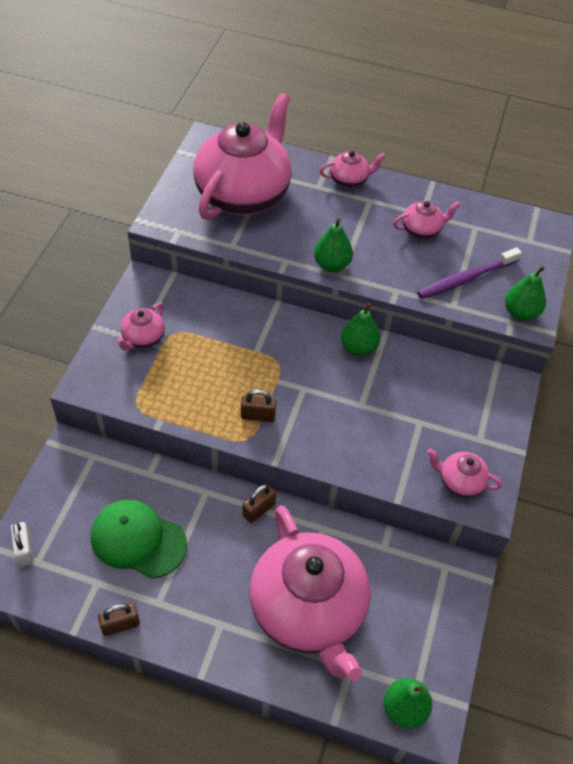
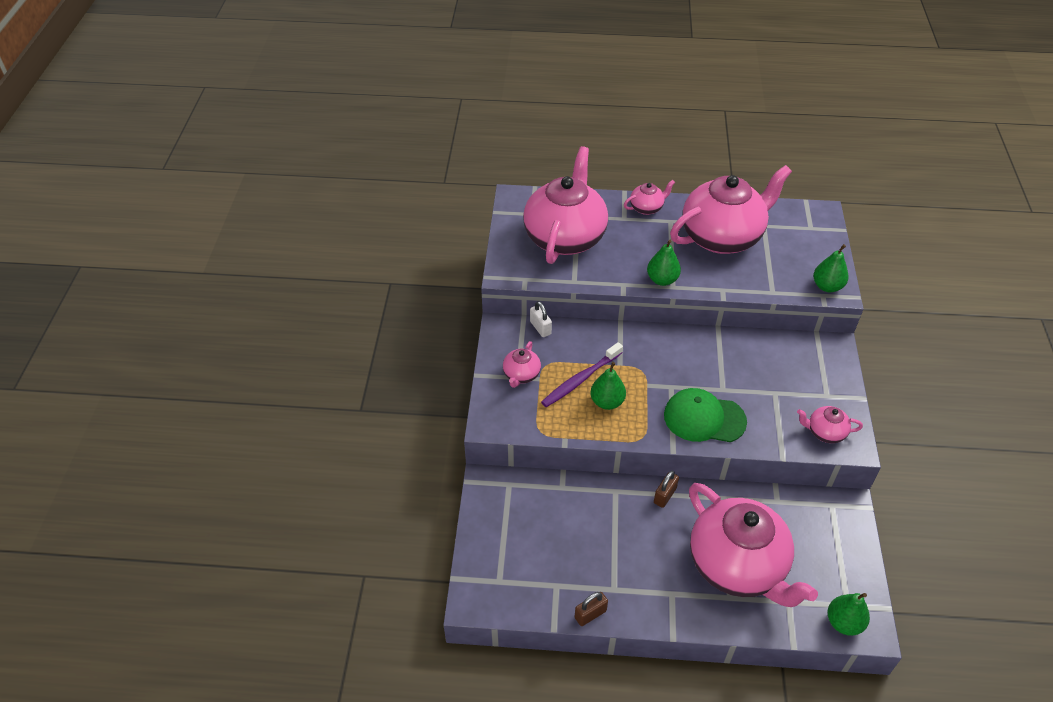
camera: 10 degrees left, 5 degrees down
white padlock [11,522,34,566] -> white padlock moved to [530,301,552,337]
green cap [91,499,187,579] -> green cap moved to [664,388,747,442]
brown padlock [241,389,276,422] -> none
green pear [341,303,380,356] -> green pear moved to [590,362,626,410]
pink teapot [393,201,460,239] -> pink teapot [670,165,792,254], size x2.36
purple toothbrush [417,248,522,299] -> purple toothbrush moved to [541,342,623,407]

